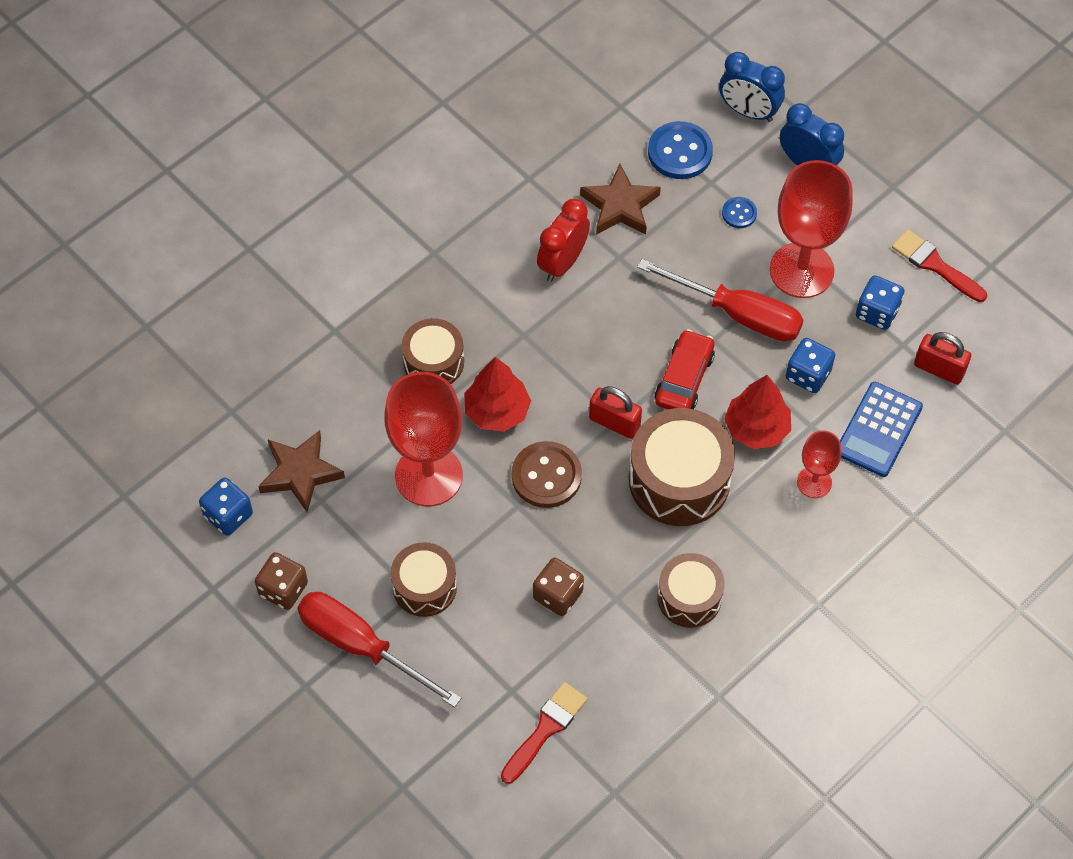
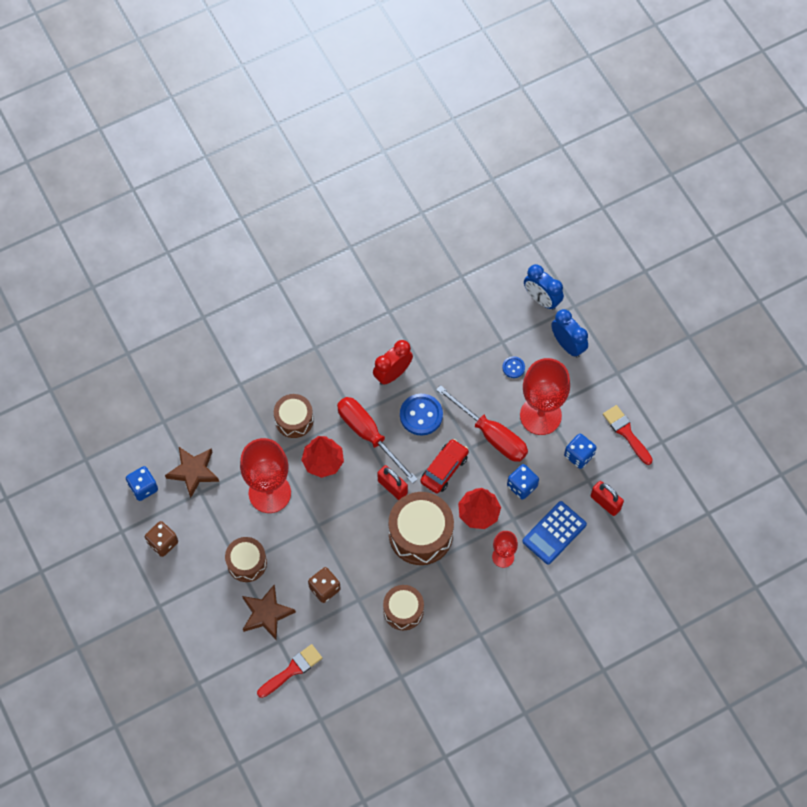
camera: 15 degrees right, 5 degrees up
red screwdriver [297,592,461,708] -> red screwdriver moved to [337,397,418,484]
brown button [512,441,582,508] -> none
brown star [580,164,661,235] -> brown star moved to [242,585,296,640]
blue button [648,121,713,179] -> blue button moved to [400,394,443,435]

